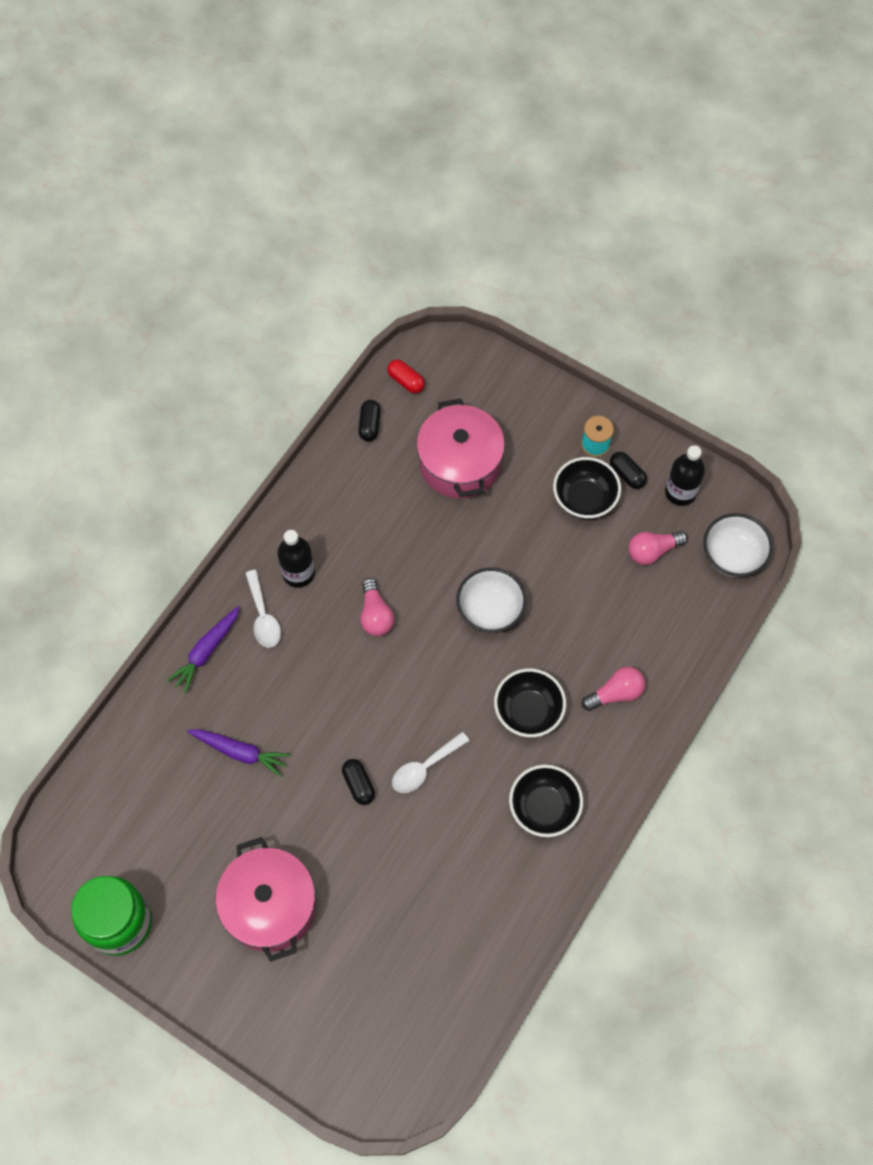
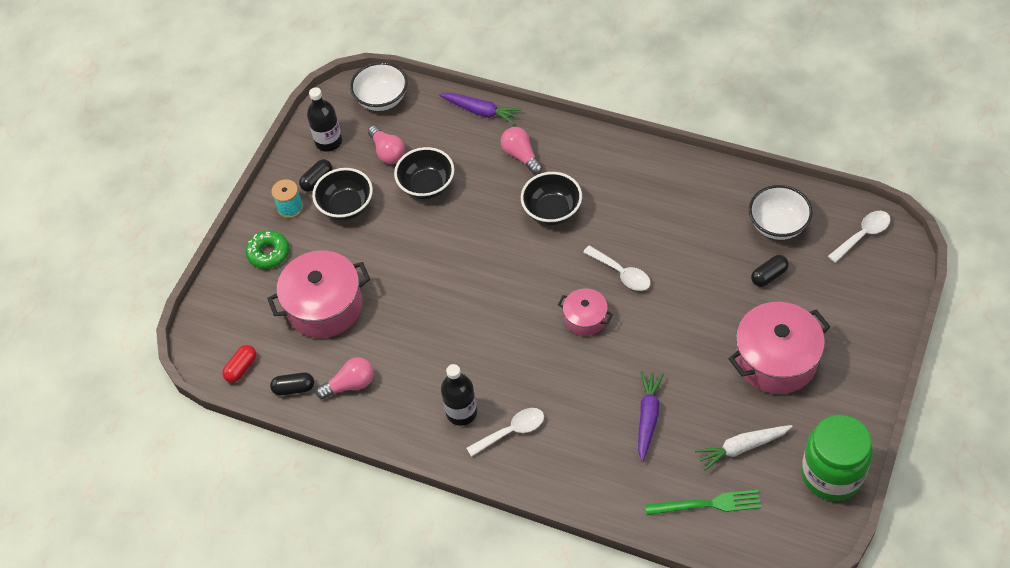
camera: 95 degrees left, 10 degrees down
purple carrot [166,606,240,693] -> purple carrot moved to [439,93,521,125]
black capsule [342,759,375,805] -> black capsule moved to [751,255,789,287]
pink light bulb [360,578,394,636] -> pink light bulb moved to [316,357,374,399]
white bowl [456,568,527,633] -> white bowl moved to [749,185,813,240]
black bowl [509,765,583,837] -> black bowl moved to [394,147,454,199]
none -> green donut [246,230,289,269]
none -> pink pot [558,288,613,336]
none -> green fork [645,490,761,515]
none -> white carrot [695,425,793,471]
none -> white spoon [828,211,891,263]

